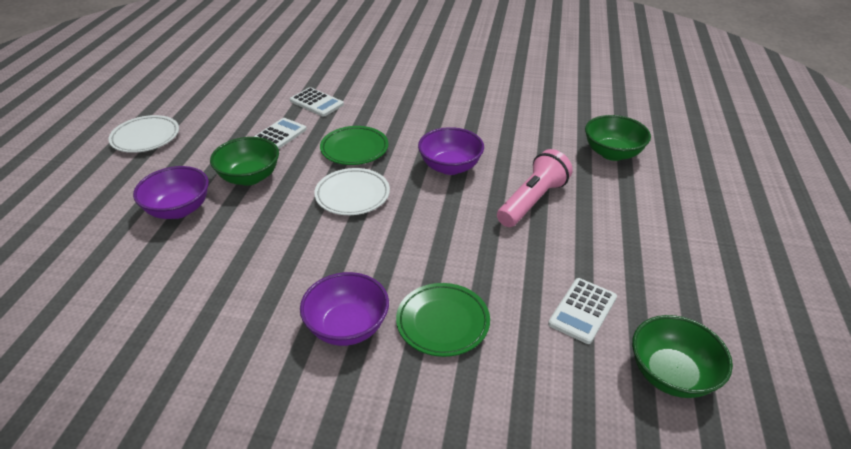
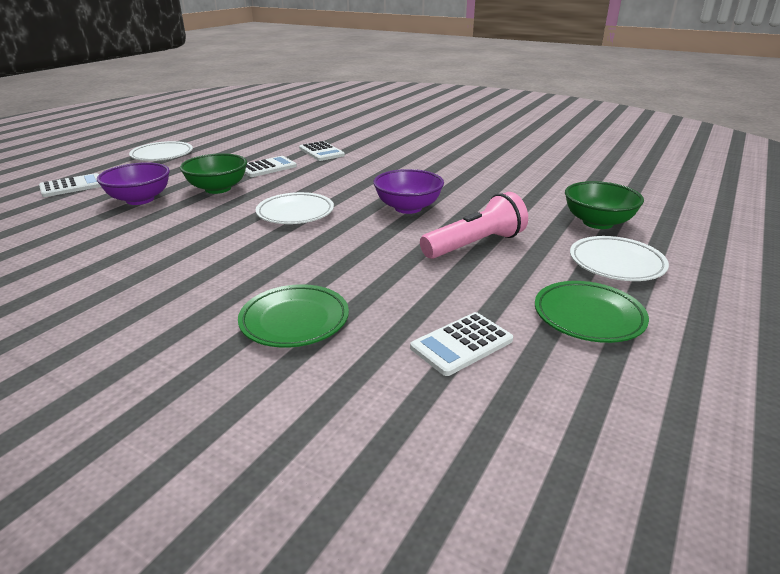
camera: 20 degrees right, 10 degrees down
purple bowl [300,272,389,346] -> none
green plate [320,126,388,165] -> green plate moved to [535,281,649,343]
green bowl [632,315,733,398] -> none
none -> white calculator [39,173,101,197]
none -> white plate [570,236,669,281]

